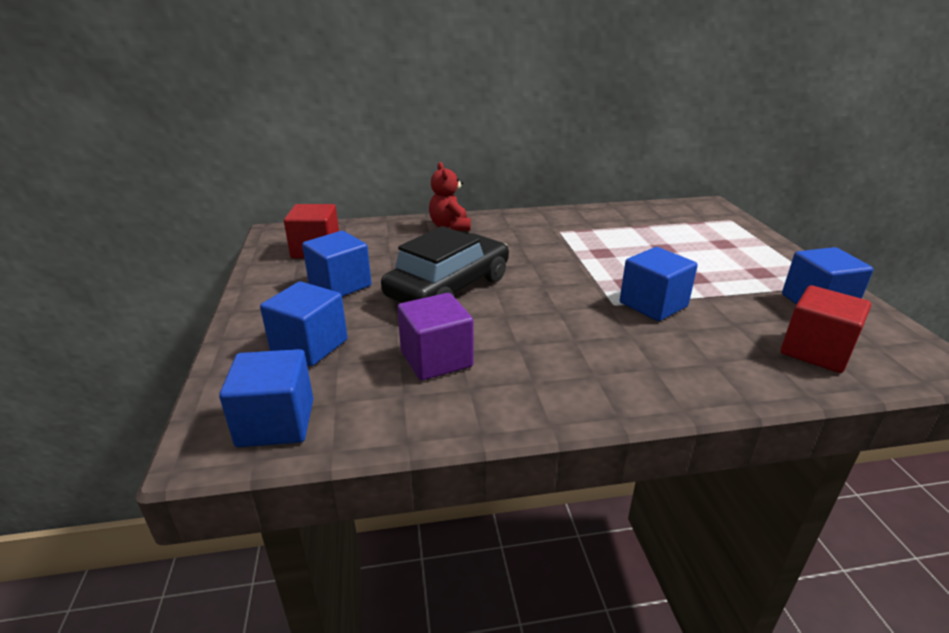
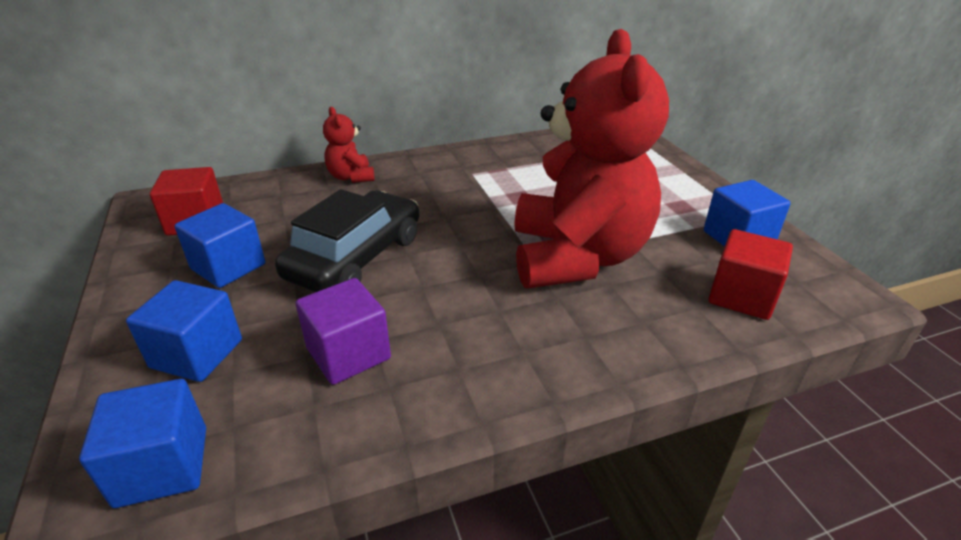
camera: 10 degrees left, 5 degrees up
blue cube [620,247,698,321] -> red teddy bear [514,29,669,288]

